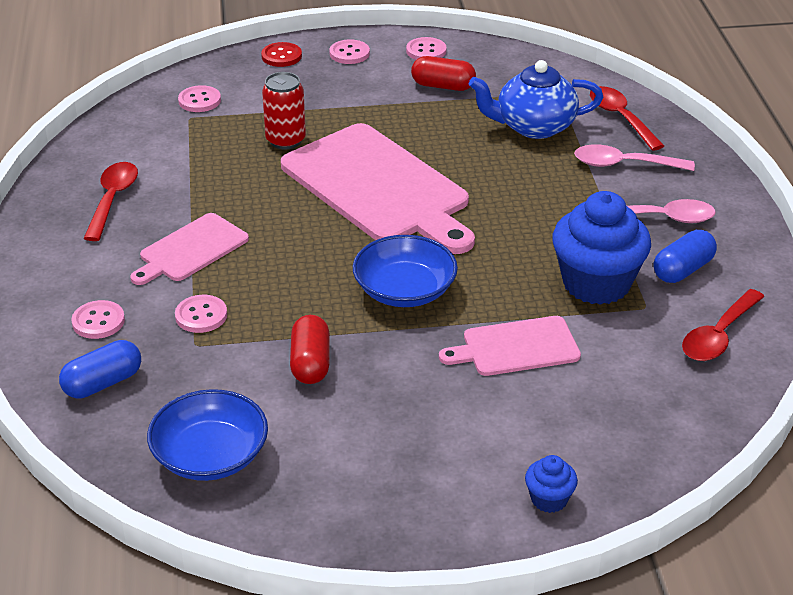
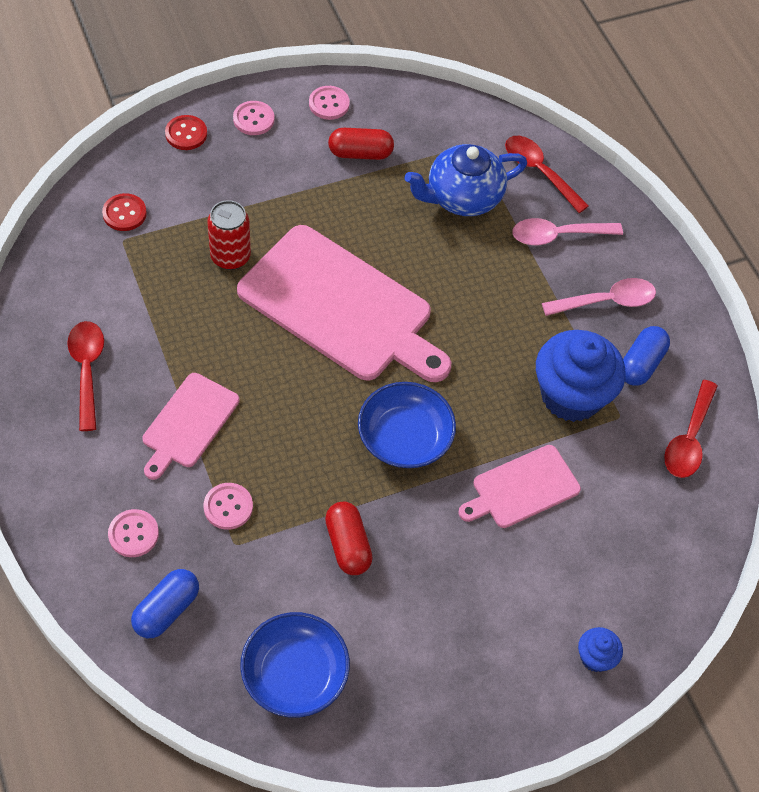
camera: 20 degrees left, 20 degrees up
pink button [178,85,221,112] -> red button [102,193,147,231]

